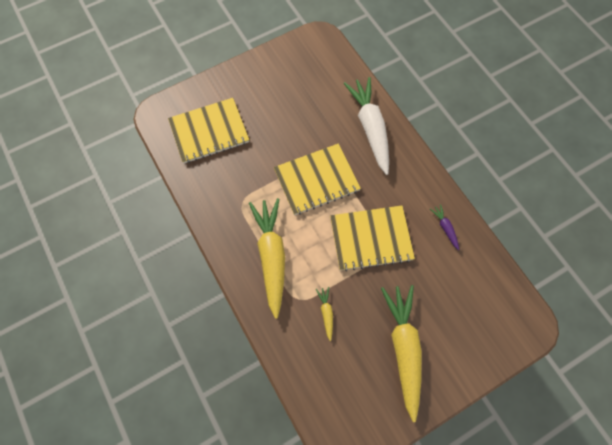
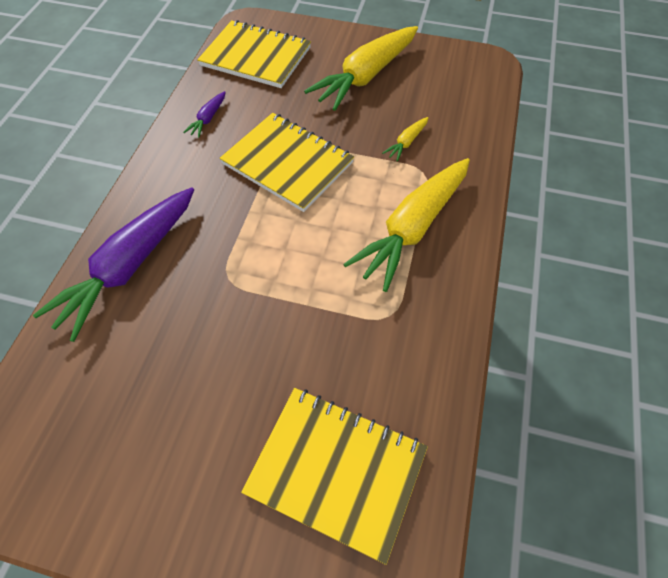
camera: 135 degrees left, 10 degrees down
yellow notebook [274,143,361,215] -> yellow notebook moved to [197,20,311,88]
white carrot [344,77,389,175] -> purple carrot [33,187,194,342]

